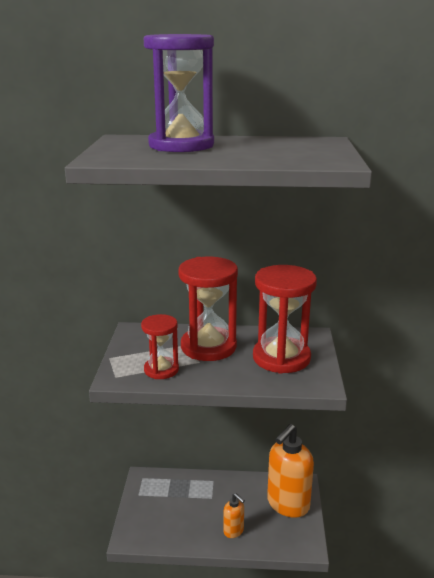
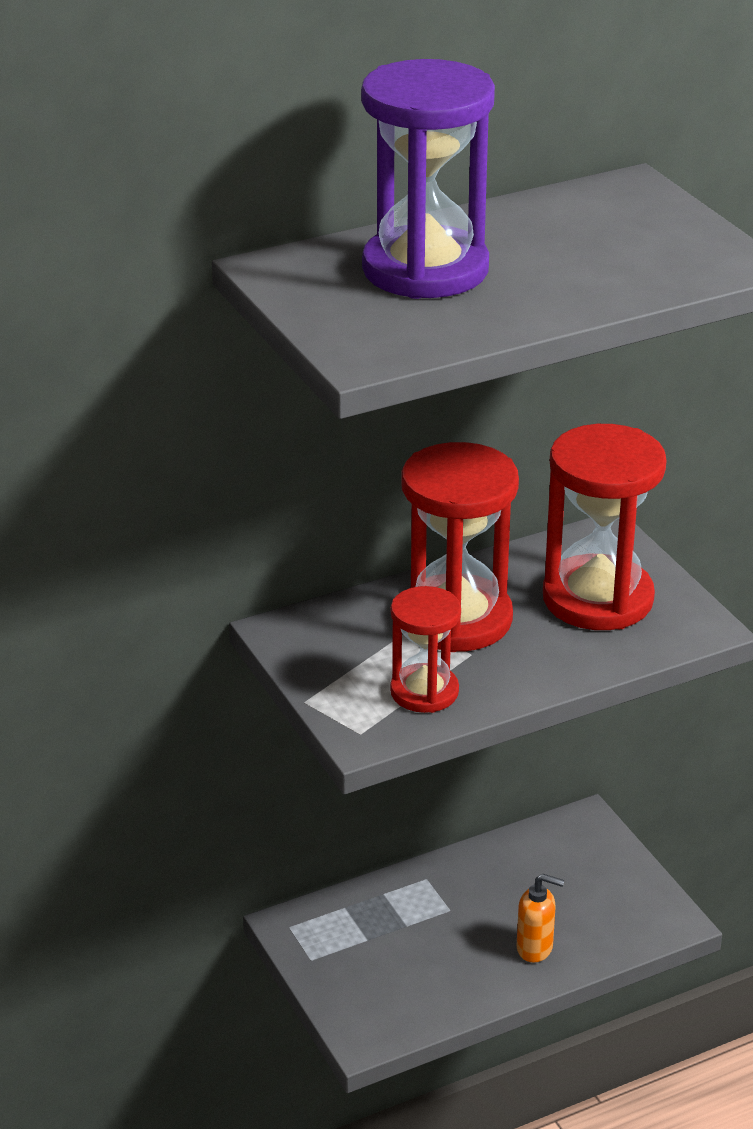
camera: 30 degrees left, 10 degrees up
orange soap dispenser [267,424,314,518] -> none

